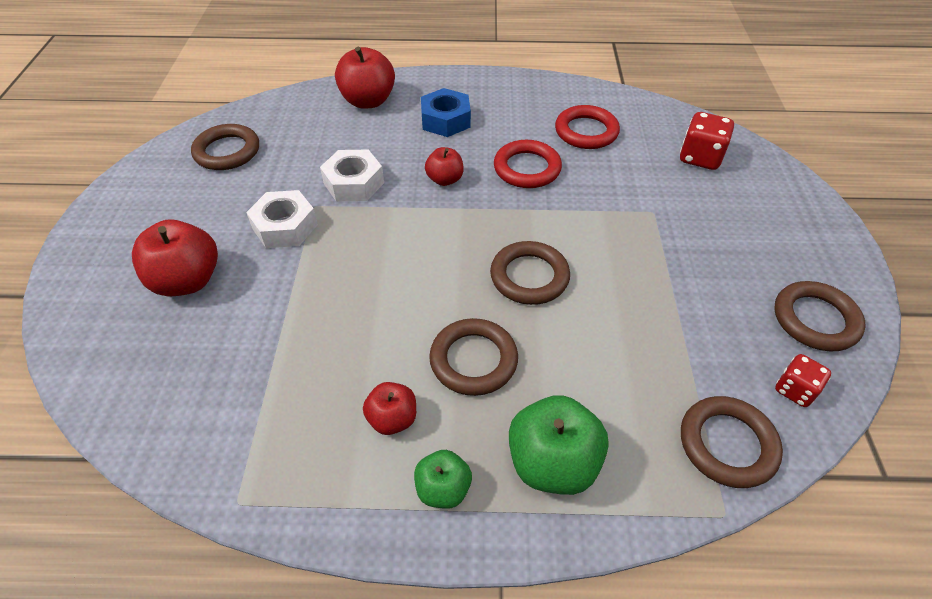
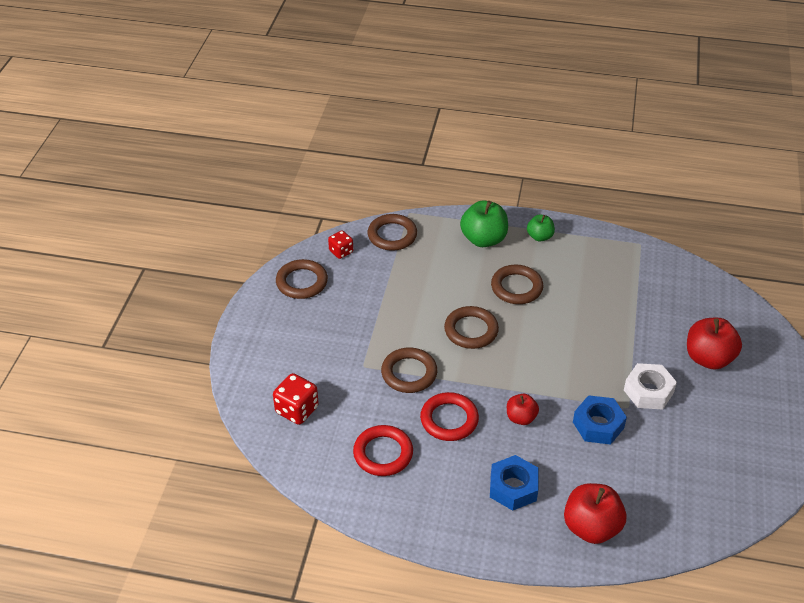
camera: 170 degrees left, 5 degrees down
brown ring [191,124,259,170] -> brown ring moved to [381,347,437,393]
white nut [320,150,384,201] -> blue nut [573,395,627,445]
red apple [363,382,416,435] -> none

